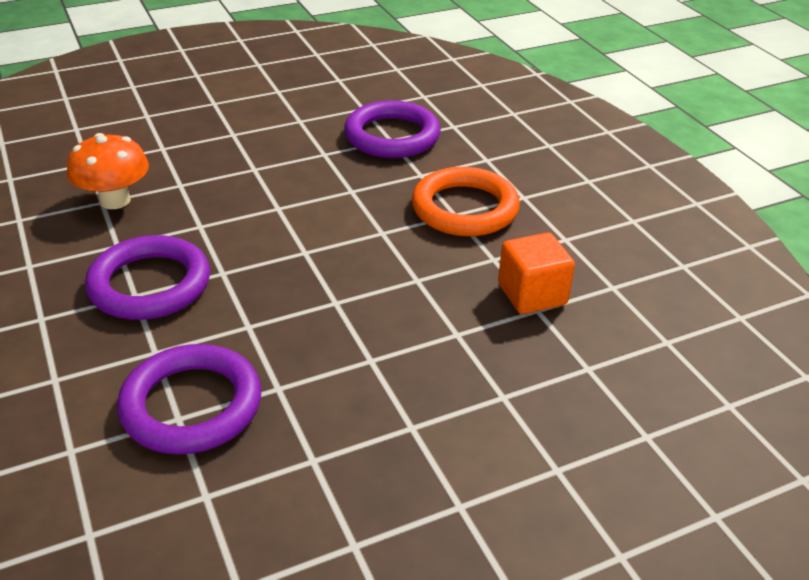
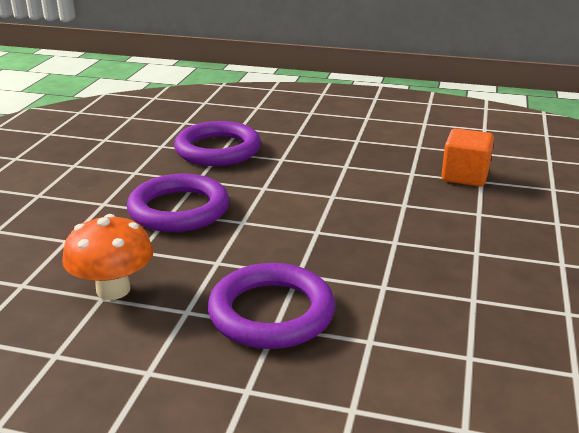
camera: 50 degrees left, 10 degrees down
purple ring [117,344,261,454] -> purple ring moved to [127,174,229,232]
orange ring [412,167,520,236] -> none

